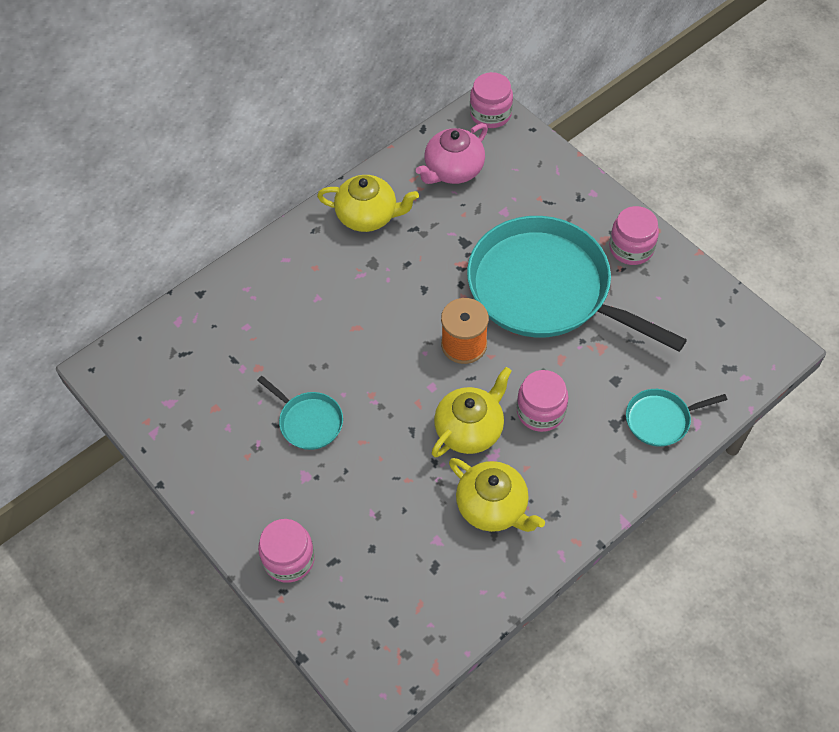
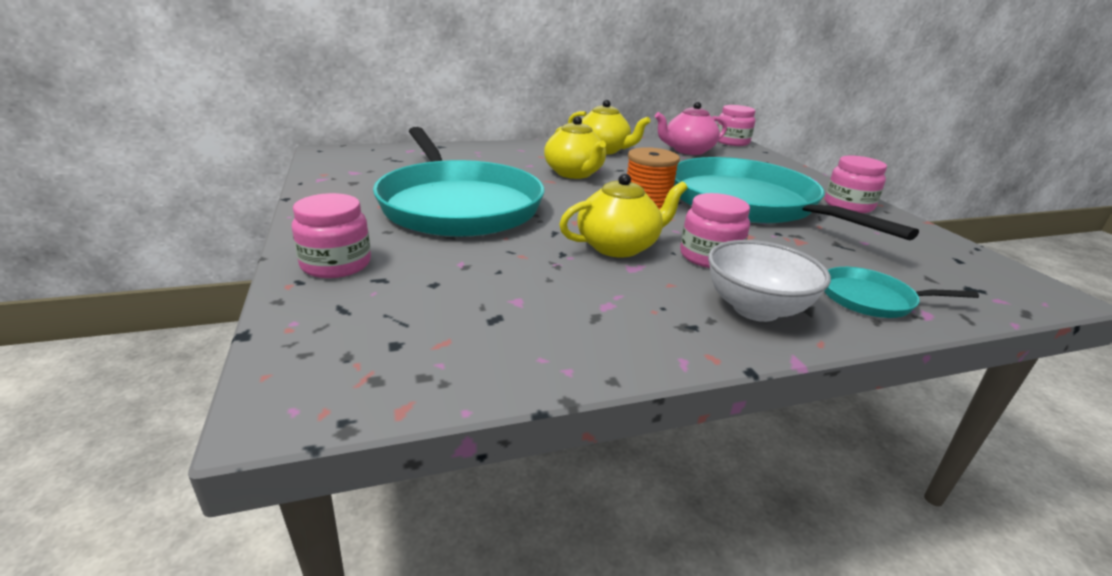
camera: 20 degrees right, 30 degrees down
turquoise pan [257,376,343,450] -> turquoise pan [373,127,544,237], size x2.37
yellow teapot [449,458,545,532] -> yellow teapot moved to [544,116,606,179]
none -> white bowl [708,240,831,322]

